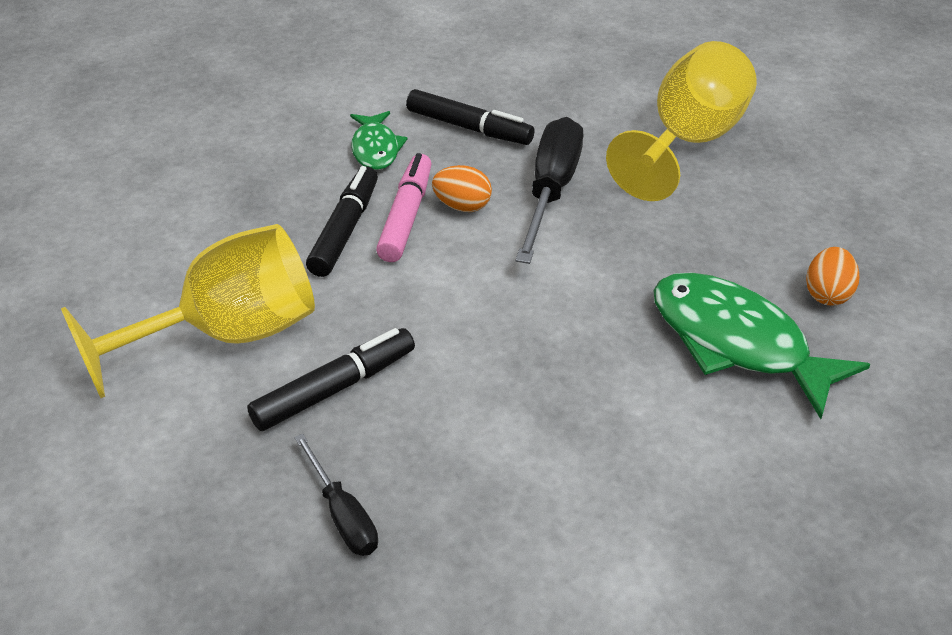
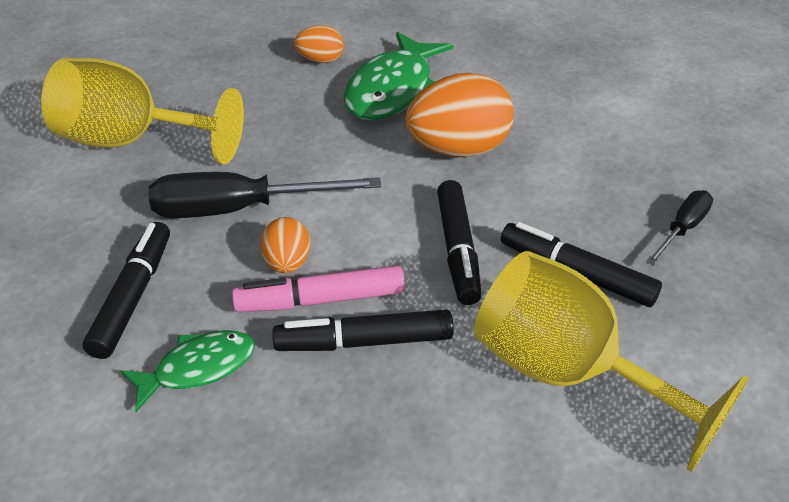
camera: 110 degrees left, 0 degrees up
none -> orange egg [406,73,514,157]
none -> black marker [437,180,482,305]

